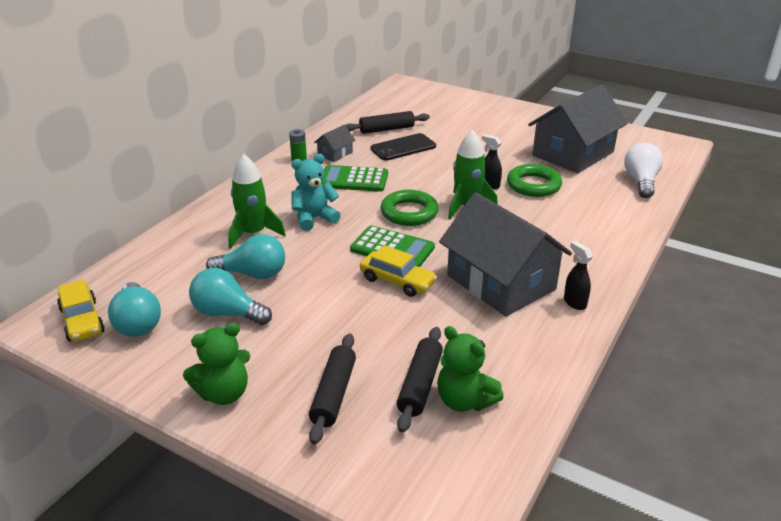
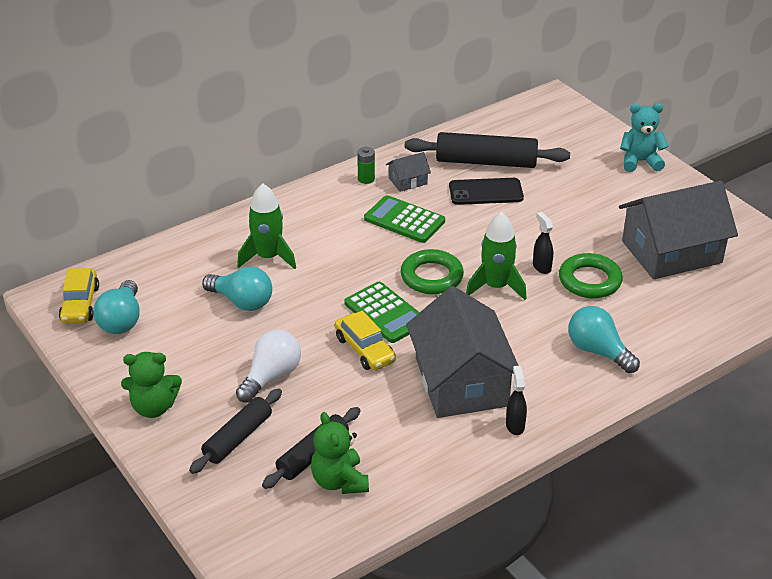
camera: 25 degrees right, 5 degrees up
turquoise light bulb [189,268,272,325] -> turquoise light bulb moved to [568,306,640,373]
turquoise teddy bear [291,154,341,231] -> turquoise teddy bear moved to [620,103,669,172]
black rolling pin [345,111,430,134] -> black rolling pin [405,132,570,168], size x1.56
white light bulb [624,143,663,198] -> white light bulb moved to [236,330,301,403]

